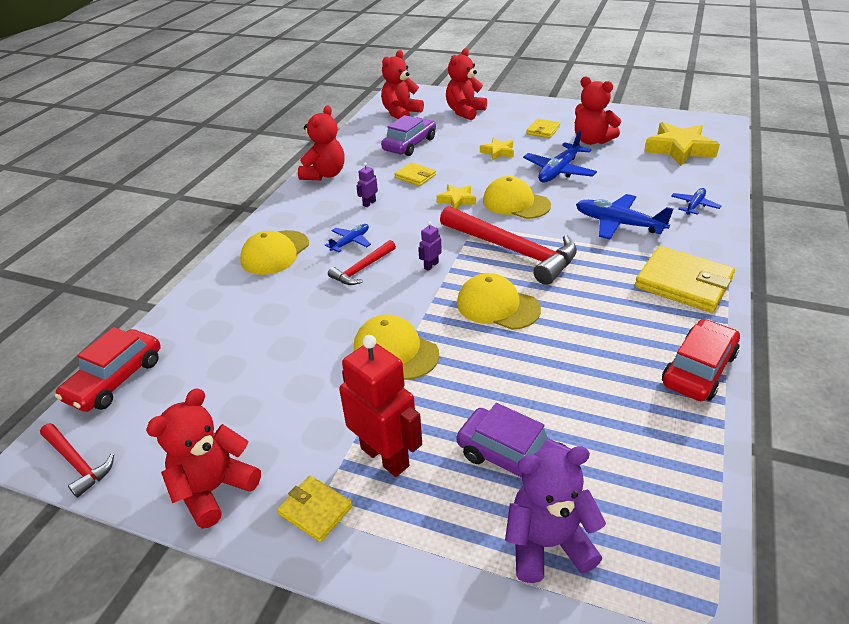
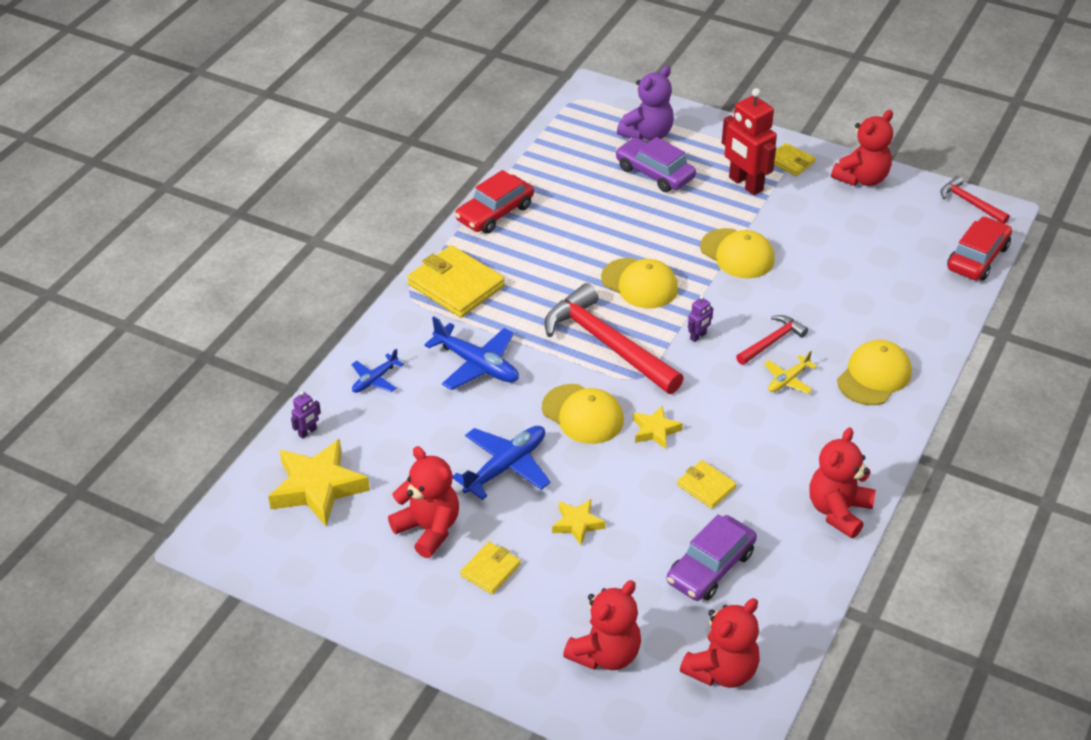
camera: 175 degrees left, 5 degrees up
blue plane [325,224,371,252] -> yellow plane [764,351,817,394]
purple robot [356,162,378,207] -> purple robot moved to [291,391,321,439]
purple teddy bear [505,446,606,583] -> purple teddy bear turned 45 degrees counterclockwise [617,66,674,141]

